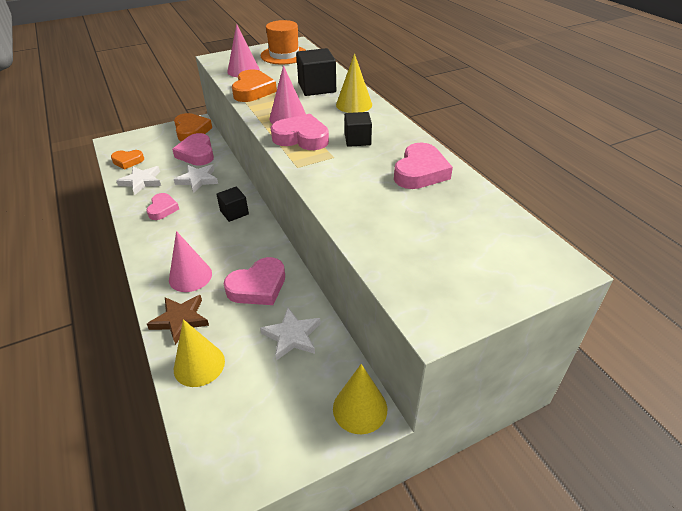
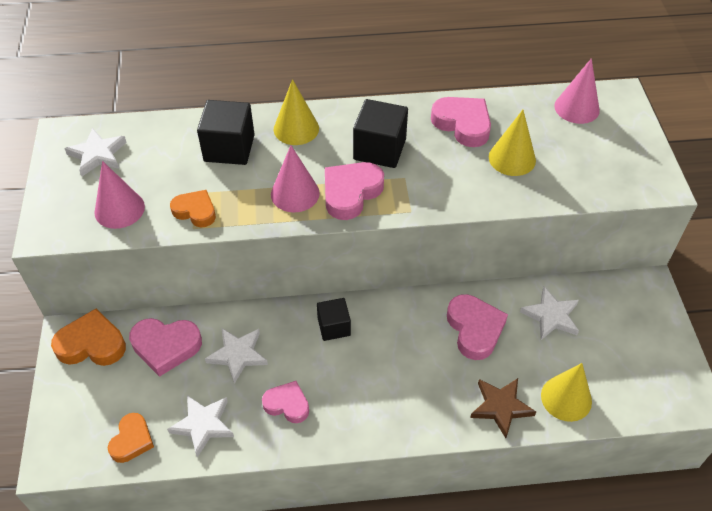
camera: 70 degrees left, 10 degrees up
pink cone [169,231,212,292] -> pink cone moved to [554,58,600,124]
orange heart [232,69,277,102] -> orange heart [170,190,216,227], size x0.66
orange hat [260,20,306,64] -> white star [64,128,127,176]
yellow cone [333,364,387,434] -> yellow cone moved to [489,110,536,176]
black cube [345,112,372,147] -> black cube [353,99,408,168], size x1.58

